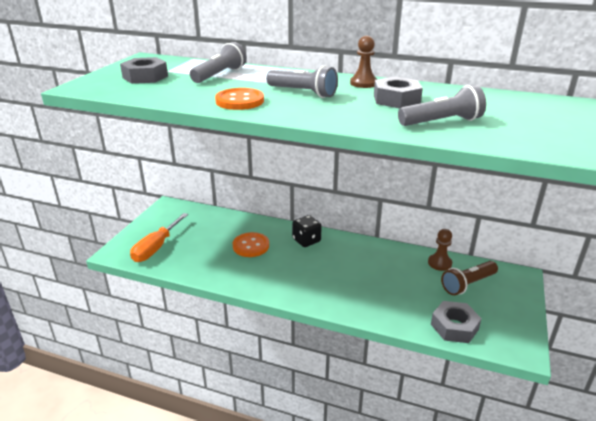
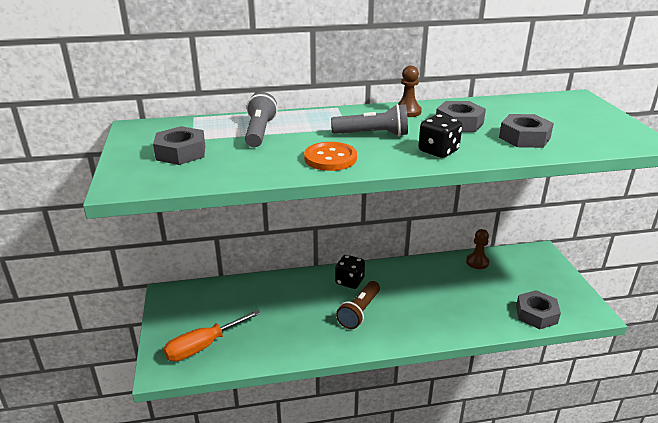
camera: 30 degrees left, 0 degrees up
orange screwdriver [130,213,188,262] -> orange screwdriver turned 60 degrees clockwise [163,310,261,362]
orange button [233,232,269,257] -> none
grey flashlight [398,85,486,126] -> grey nut [499,114,554,148]
brown flashlight [441,261,498,295] -> brown flashlight moved to [336,281,380,329]
none -> black dice [418,115,462,158]

